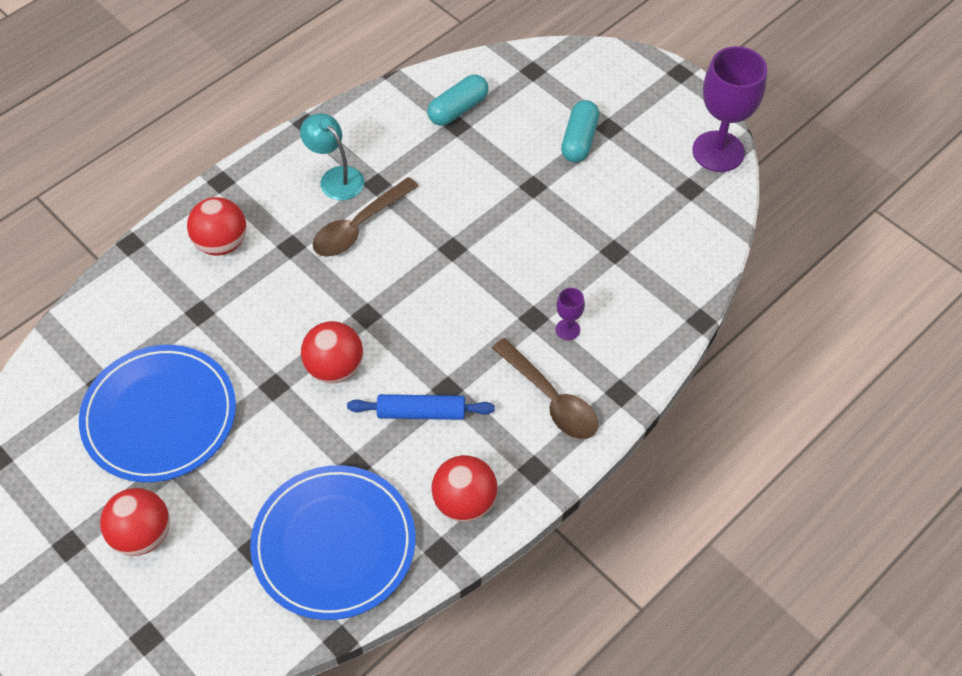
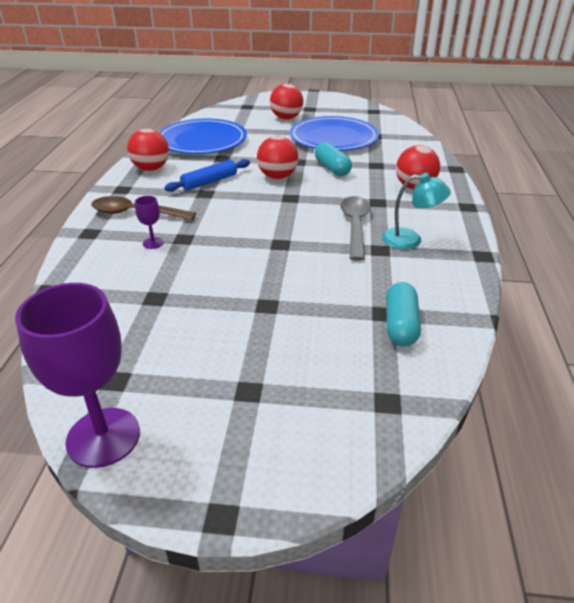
camera: 140 degrees right, 20 degrees down
brown spoon [313,177,419,257] -> grey spoon [340,196,371,261]
turquoise capsule [561,100,599,163] -> turquoise capsule moved to [315,142,352,176]

